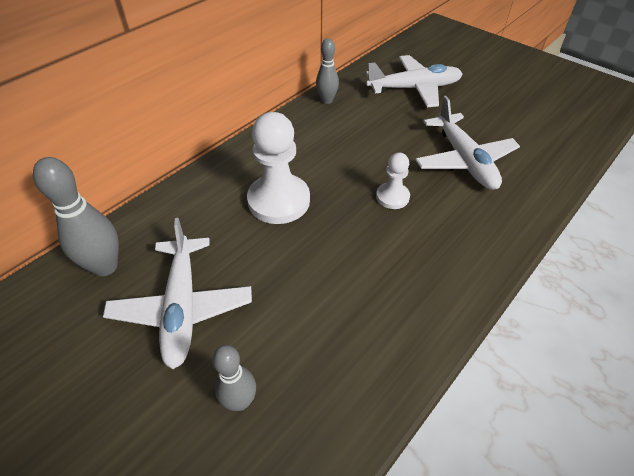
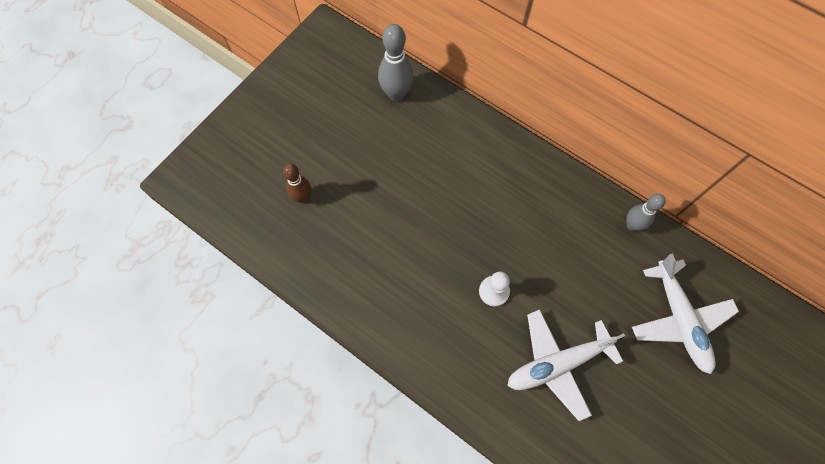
camera: 85 degrees right, 20 degrees up
white plane [103,218,252,369] -> none
grey bowling pin [212,345,256,411] -> brown bowling pin [283,164,311,203]
white pawn [247,112,310,224] -> none

